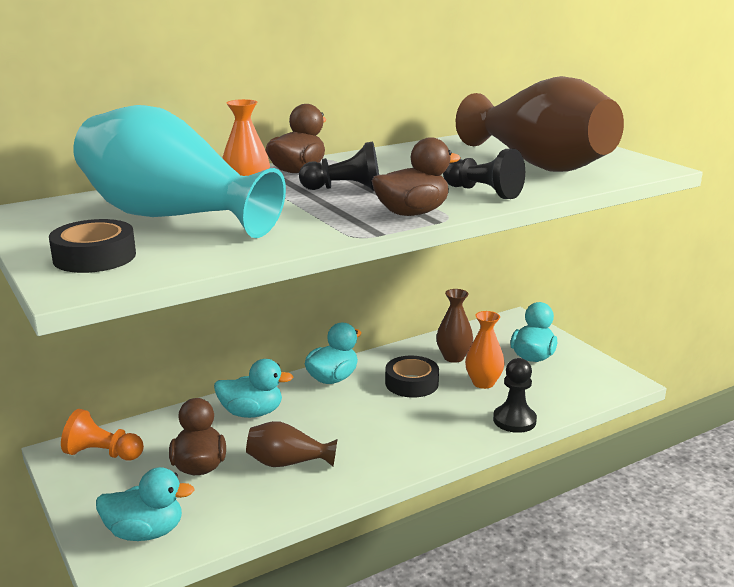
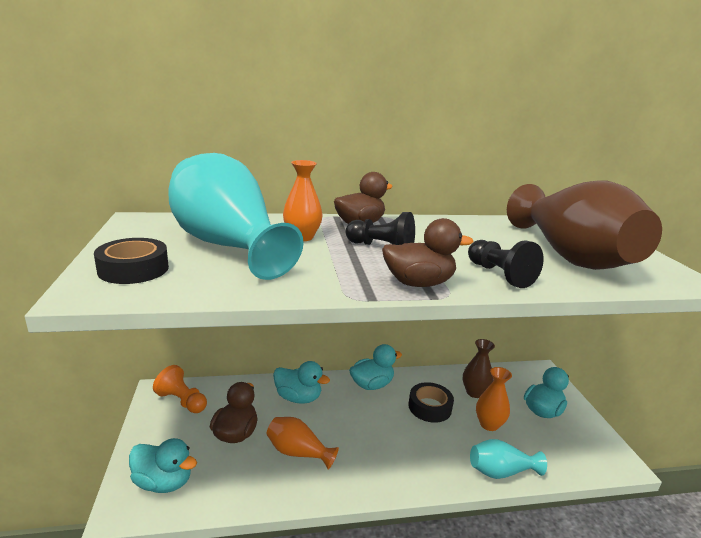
camera: 20 degrees right, 0 degrees up
brown vase [246,421,337,467] -> orange vase [267,417,339,470]
black pawn [493,358,537,433] -> turquoise vase [470,439,547,479]

